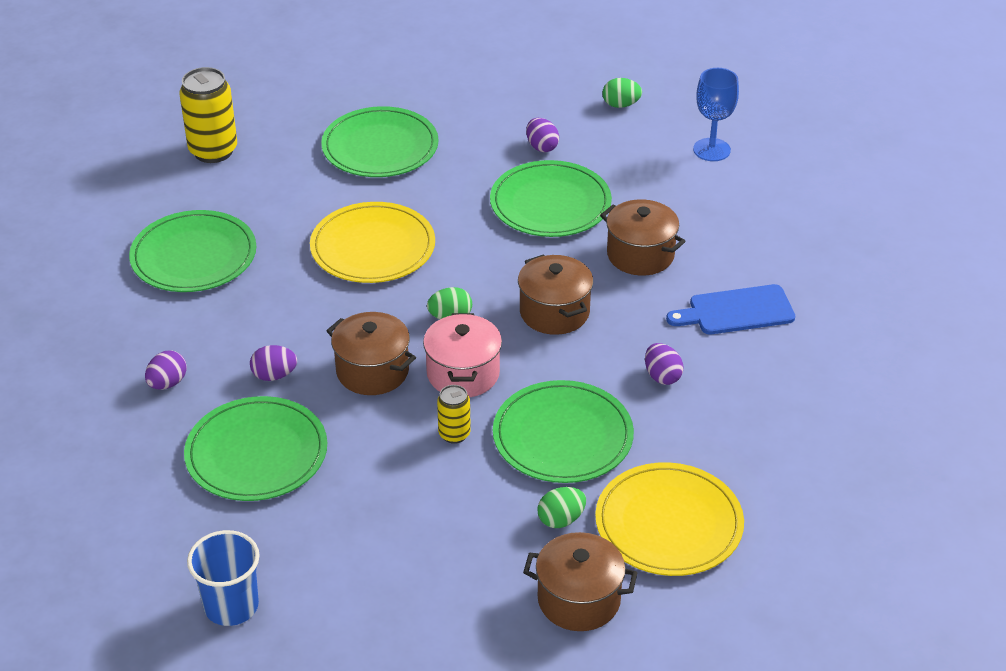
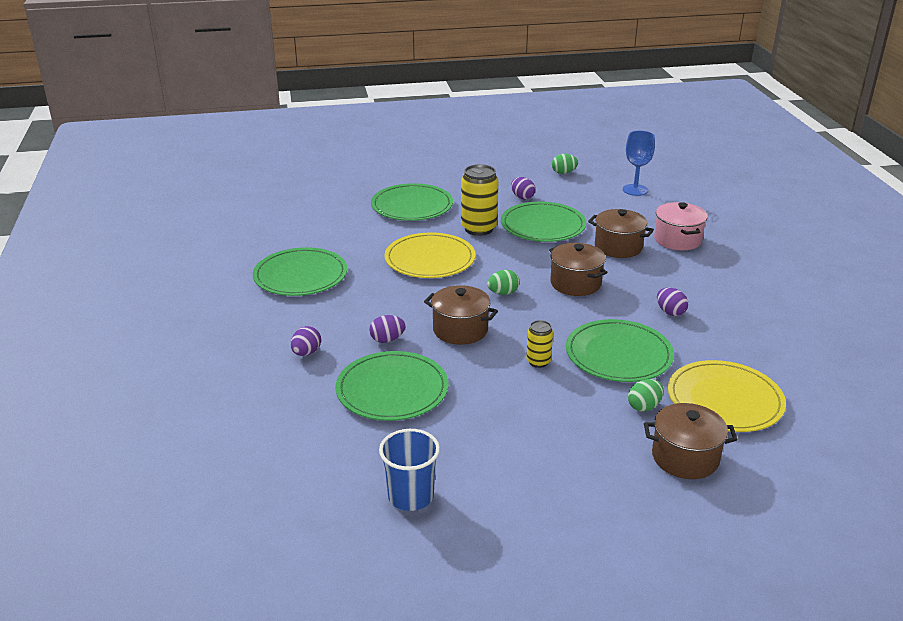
camera: 10 degrees left, 10 degrees down
yellow can [179,67,237,163] -> yellow can moved to [461,164,498,236]
pink pot [423,313,502,397] -> pink pot moved to [654,202,708,250]
blue cutting board [666,284,795,334] -> none

